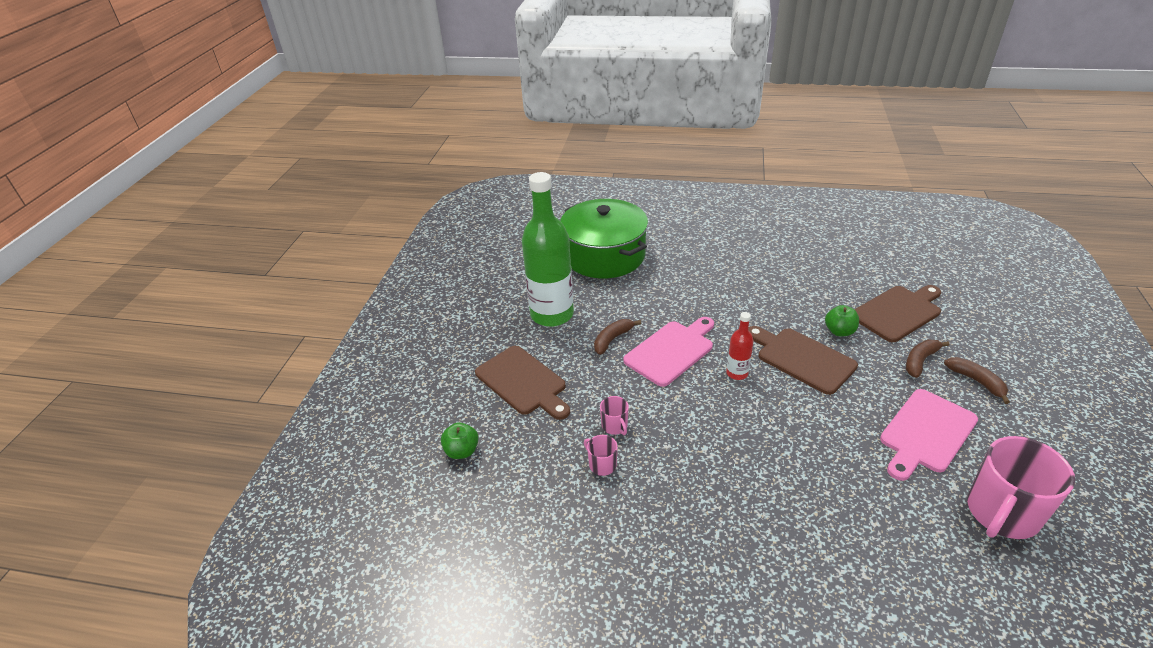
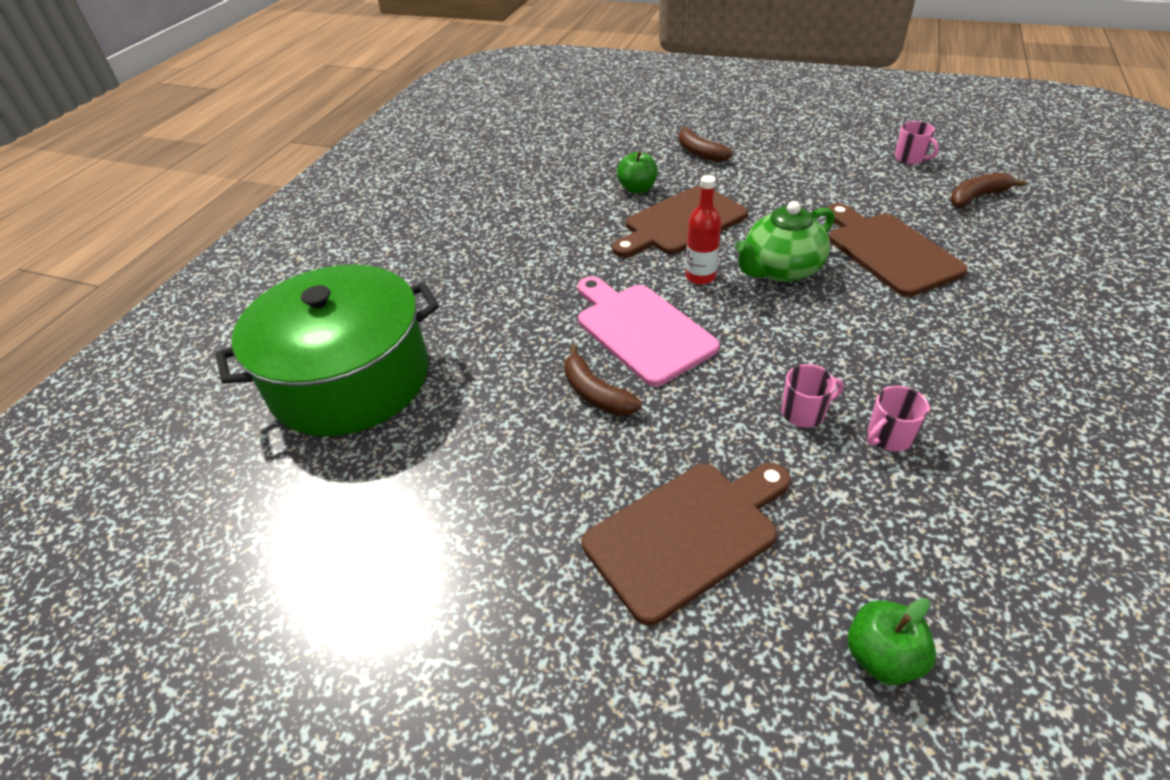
camera: 80 degrees left, 5 degrees up
green bottle [522,172,574,327] -> none
brown cutting board [854,285,941,342] -> brown cutting board moved to [827,203,968,297]
pink cutting board [880,389,978,481] -> none
brown banana [944,357,1010,404] -> brown banana moved to [950,172,1026,207]
pink mug [967,436,1075,539] -> pink mug [895,121,939,164], size x0.45
none -> green teapot [735,201,834,282]

